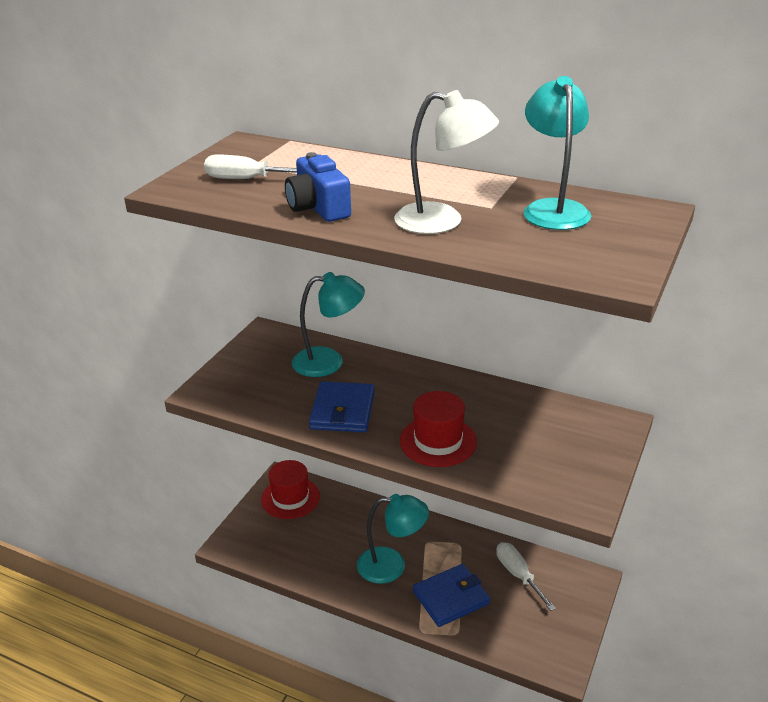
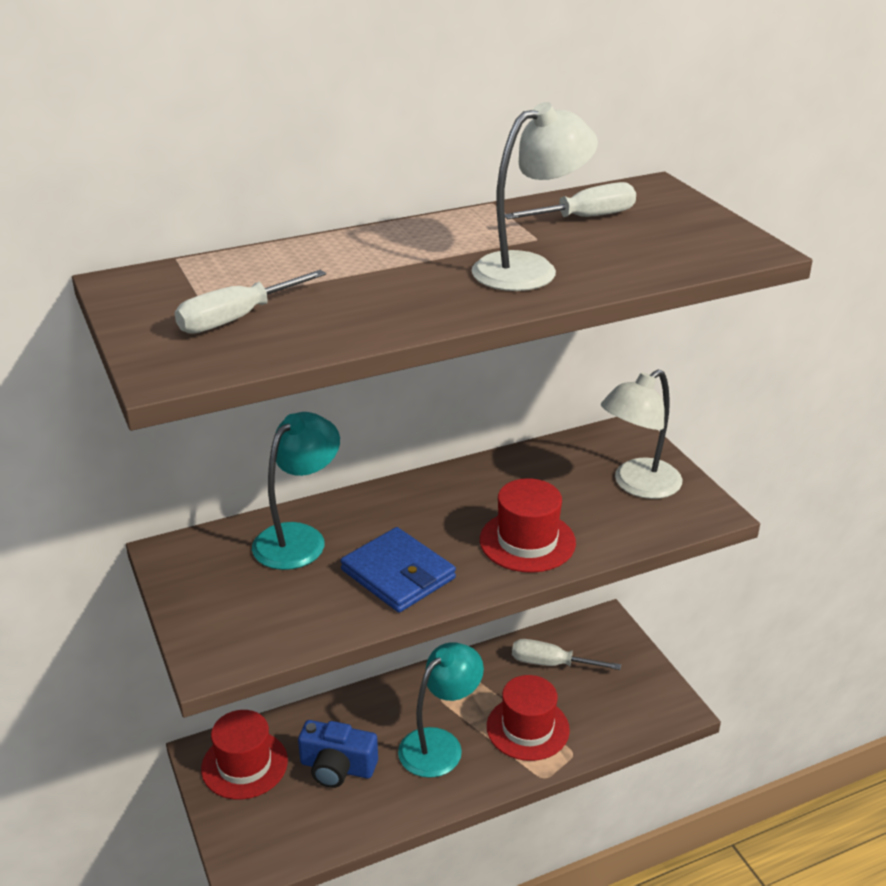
camera: 50 degrees left, 0 degrees up
blue camera [285,152,351,222] -> blue camera moved to [298,720,378,788]
blue wallet [413,564,490,627] -> red hat [487,675,570,761]
turquoise lamp [523,76,591,230] -> white screwdriver [505,182,636,219]
none -> white lamp [601,370,682,499]

